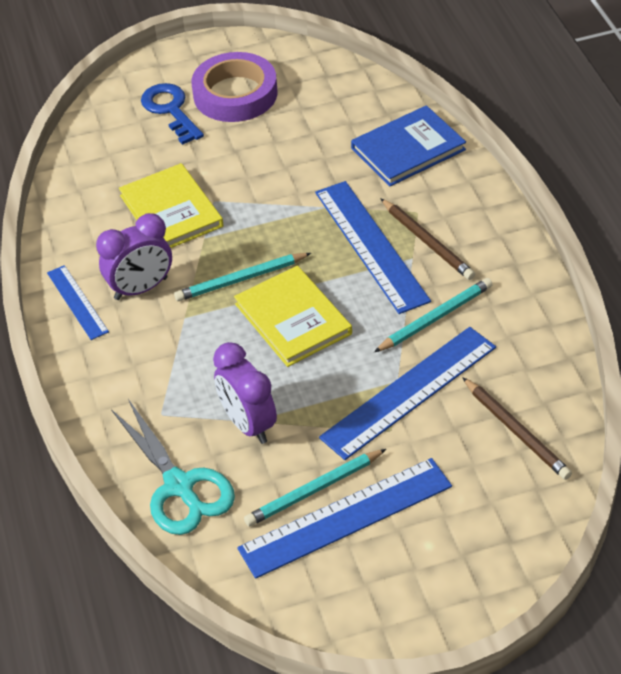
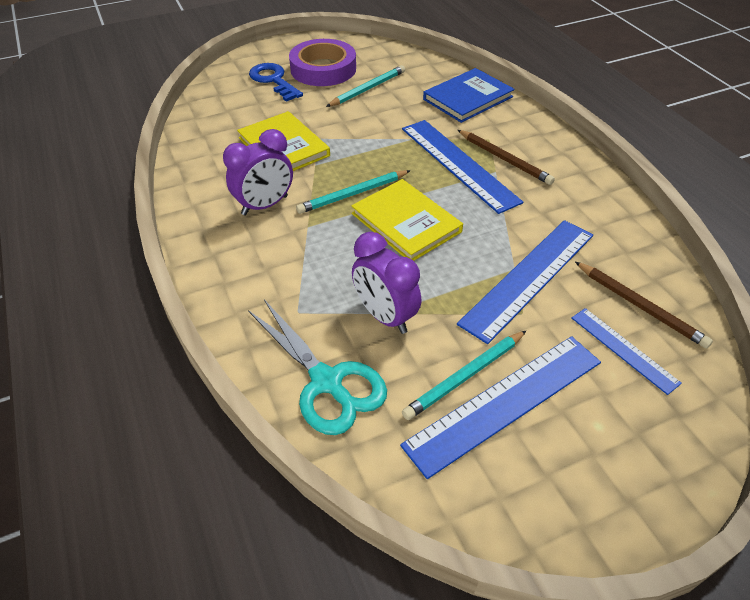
camera: 10 degrees left, 0 degrees up
blue ruler [47,265,109,340] -> blue ruler moved to [572,308,682,395]
turquoise pencil [374,278,493,352] -> turquoise pencil moved to [326,65,405,107]

